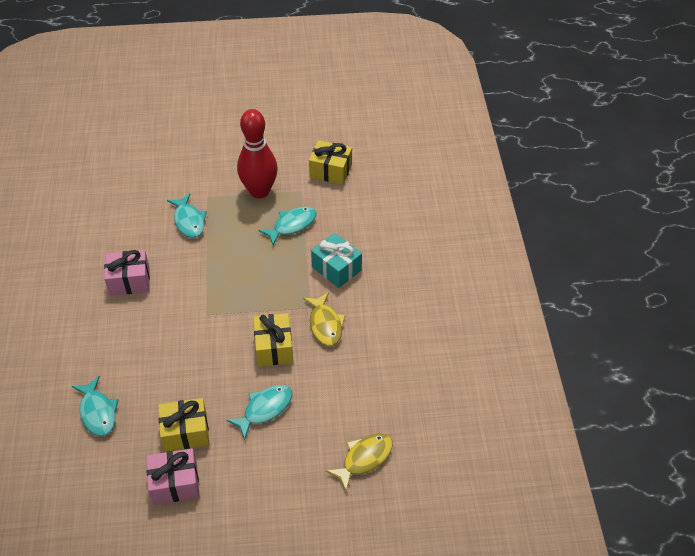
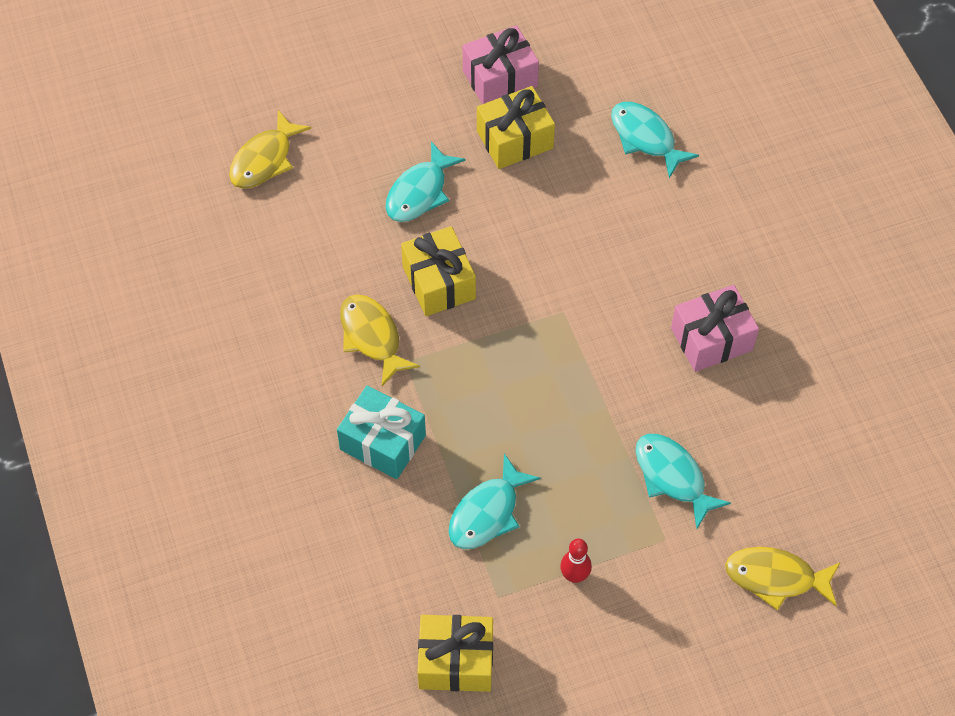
camera: 165 degrees right, 10 degrees up
red bowling pin [237,109,278,198] -> red bowling pin [560,539,592,583], size x0.41
none -> yellow fish [725,547,840,610]

